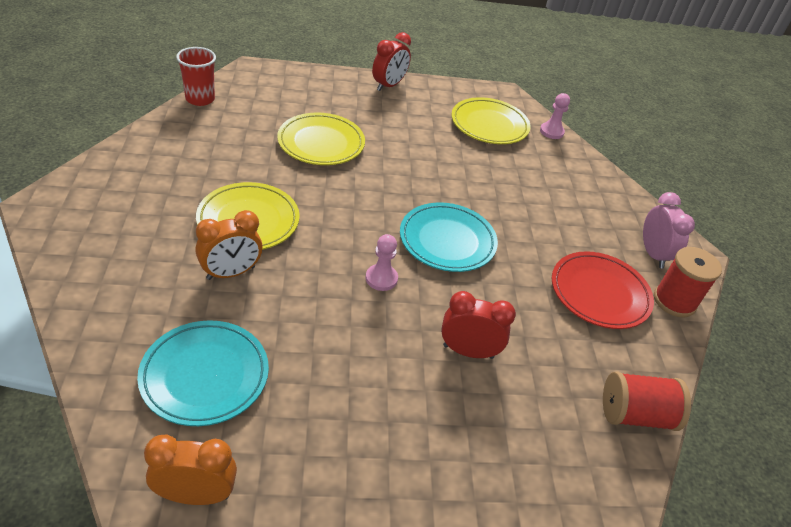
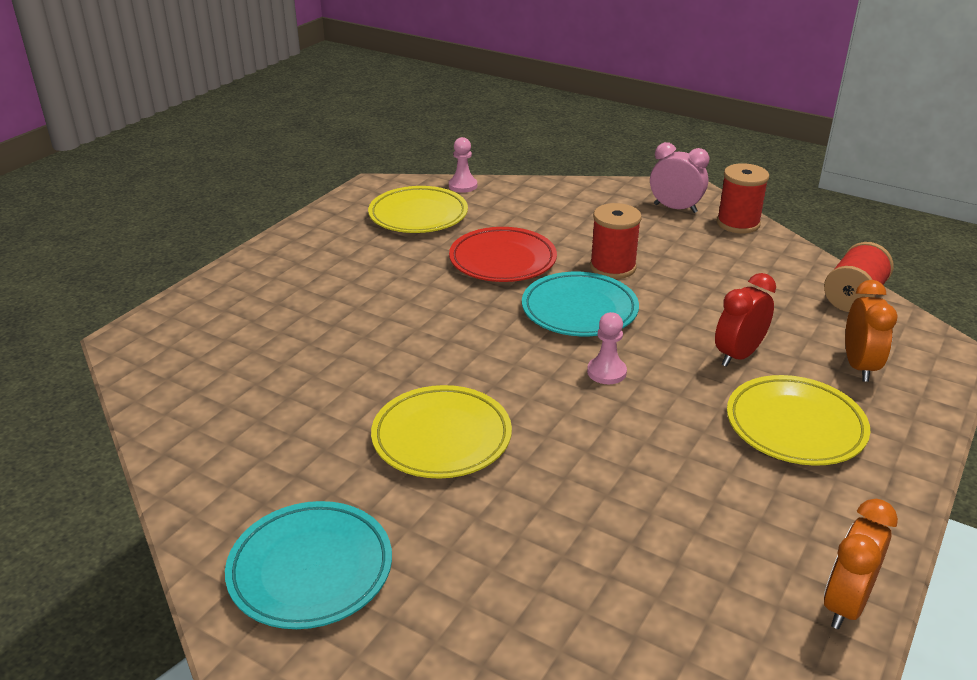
camera: 50 degrees left, 10 degrees down
turquoise plate [137,320,269,426] -> turquoise plate moved to [225,501,392,629]
red cup [176,47,216,106] -> none
orange clock [196,210,263,280] -> orange clock moved to [845,280,897,382]
yellow plate [277,113,365,165] -> yellow plate moved to [727,375,870,466]
red clock [372,32,411,91] -> none
red plate [552,251,654,329] -> red plate moved to [449,227,557,282]
none -> red spool [590,203,642,279]

